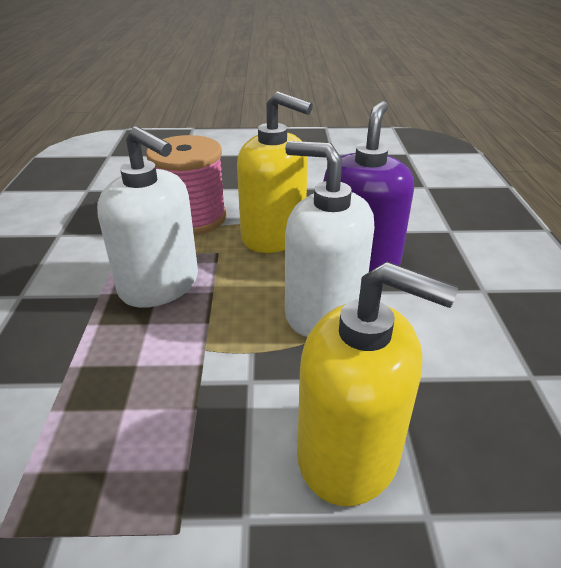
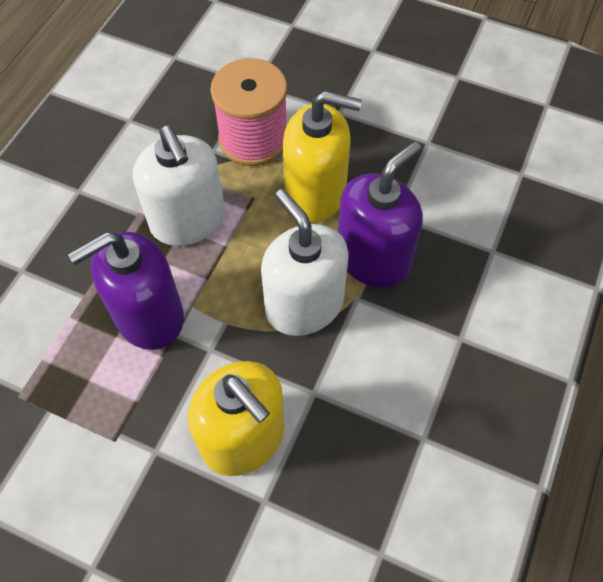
camera: 25 degrees right, 25 degrees up
yellow soap dispenser [237,91,313,253] -> yellow soap dispenser turned 45 degrees counterclockwise [283,91,362,223]
none -> purple soap dispenser [68,232,184,350]

